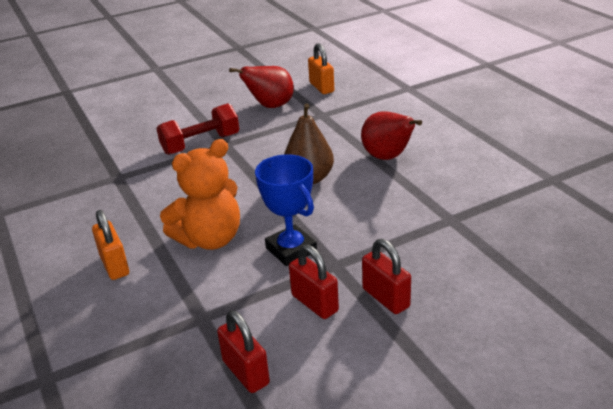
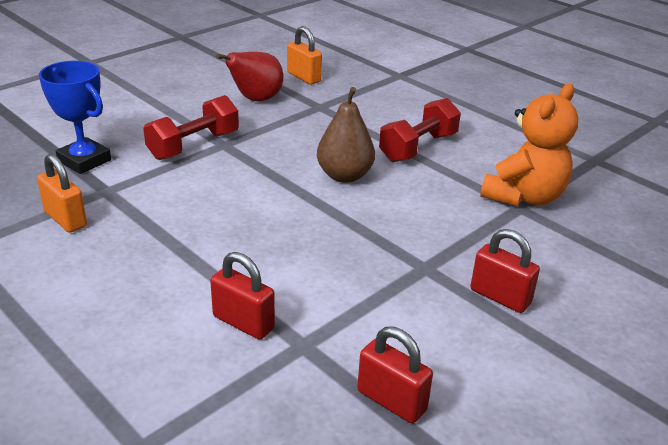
camera: 20 degrees left, 0 degrees up
orange padlock [92,210,129,280] -> orange padlock moved to [37,154,87,233]
orange teddy bear [160,139,240,250] -> orange teddy bear moved to [480,83,578,206]
blue trophy [255,154,317,266] -> blue trophy moved to [39,61,111,174]
red padlock [289,245,339,319] -> red padlock moved to [210,252,275,340]
red pear [361,111,422,160] -> red dumbbell [379,98,461,162]

